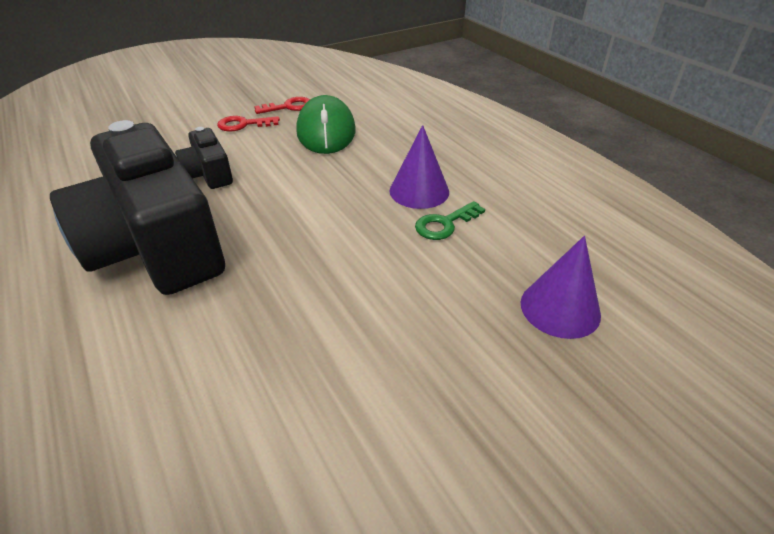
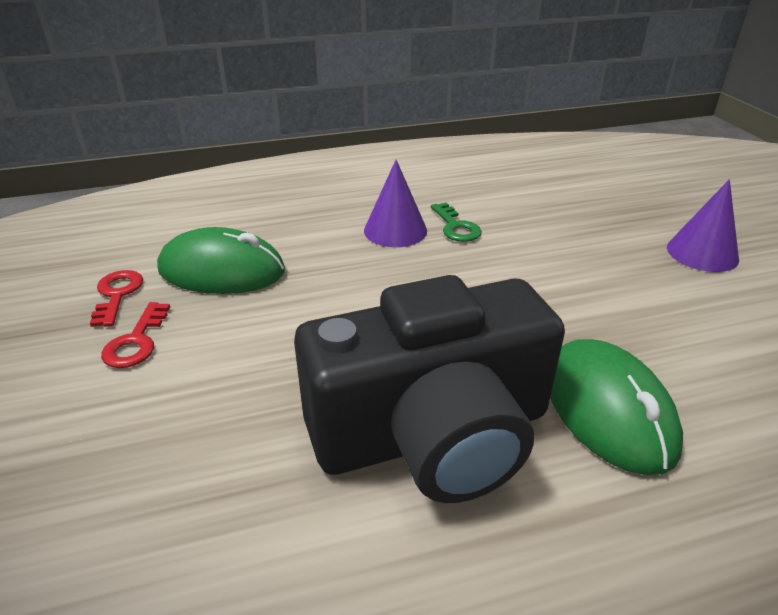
camera: 75 degrees left, 5 degrees down
black camera [175,127,233,189] -> none
purple cone [520,236,601,339] -> purple cone moved to [667,179,739,272]
none -> green mouse [550,339,683,475]

